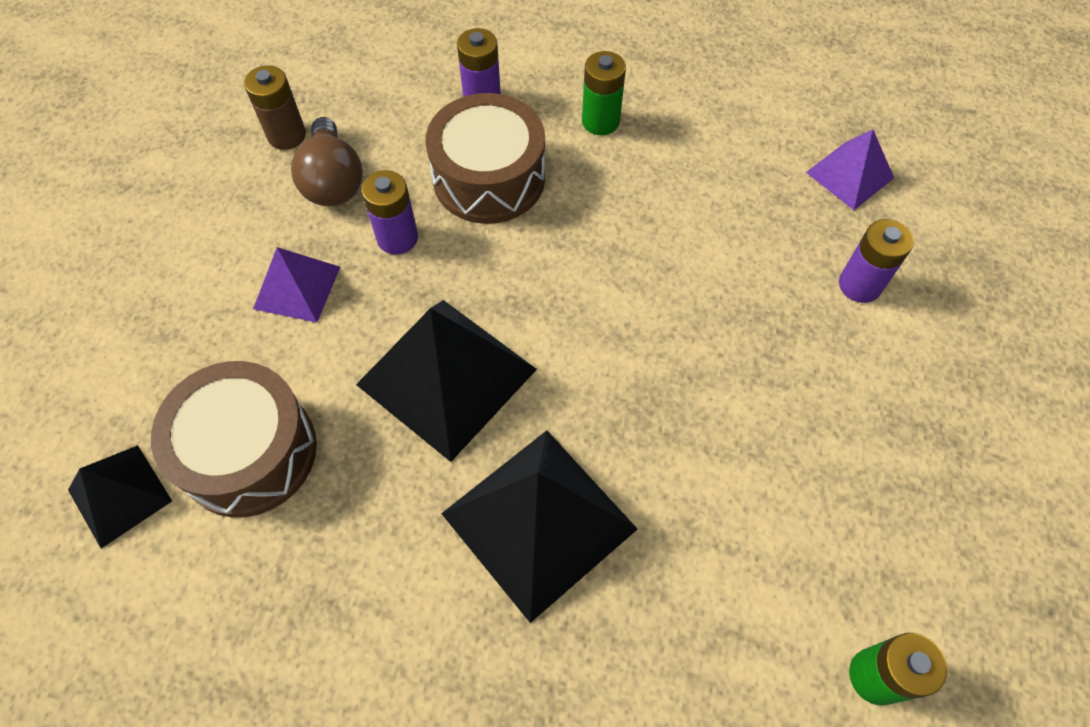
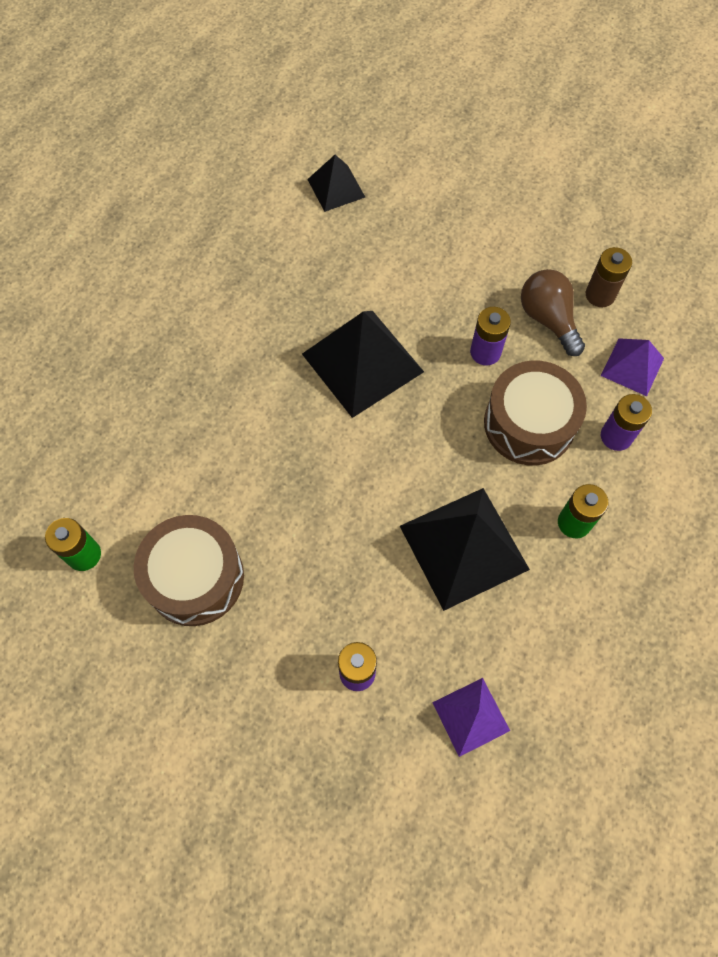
camera: 105 degrees right, 5 degrees up
brown drum [151,361,317,517] -> brown drum moved to [134,515,244,626]
purple pyramid [253,247,340,323] -> purple pyramid moved to [601,338,664,396]
brown light bulb [291,117,363,206] -> brown light bulb turned 60 degrees clockwise [521,269,585,356]
black pyramid [441,430,637,623] -> black pyramid moved to [400,488,530,611]

